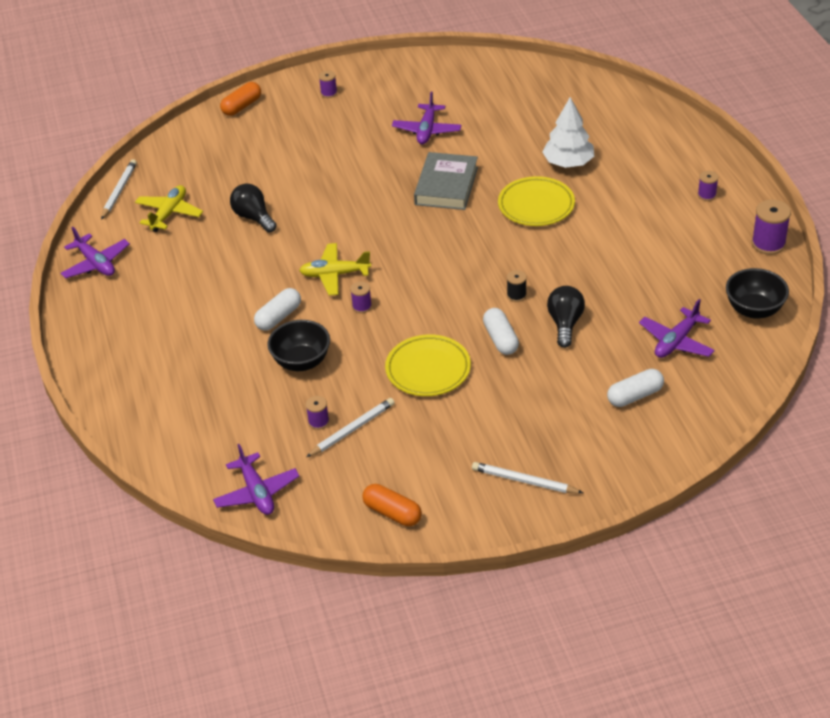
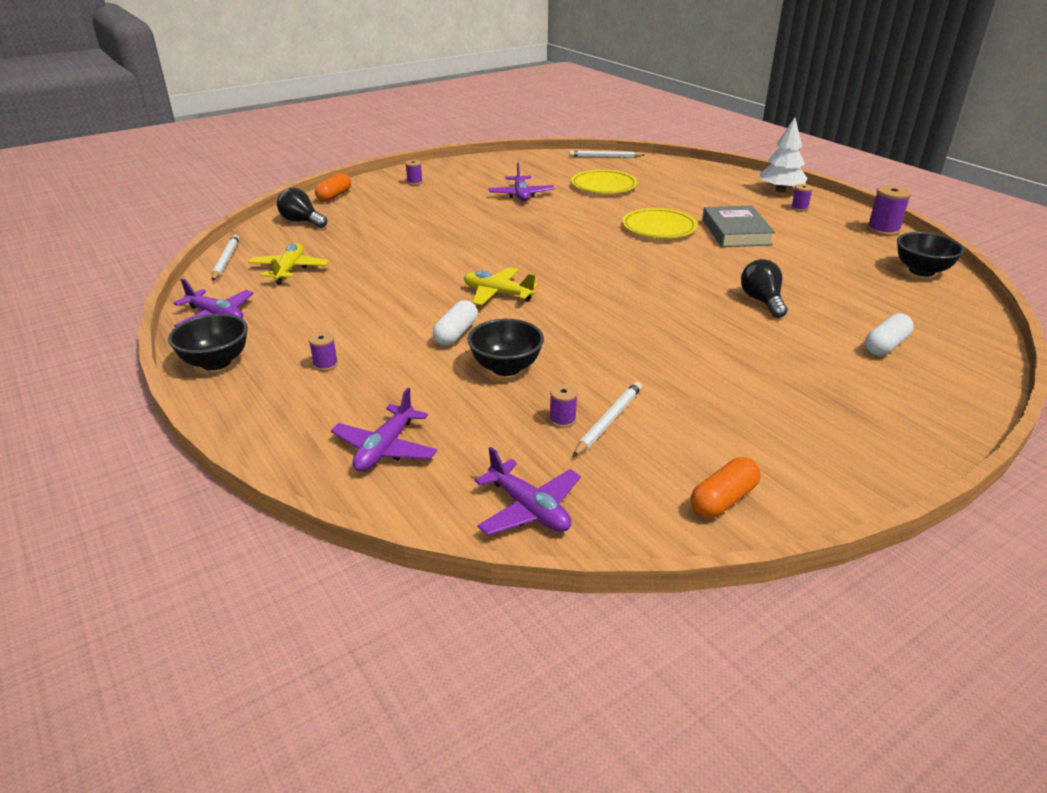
camera: 20 degrees left, 10 degrees down
black light bulb [230,184,277,233] -> black light bulb moved to [277,188,327,228]
yellow plane [299,243,371,296] -> yellow plane turned 45 degrees clockwise [464,267,539,306]
purple spool [350,282,372,313] -> purple spool moved to [309,332,338,371]
orange capsule [362,484,422,526] -> orange capsule turned 60 degrees counterclockwise [691,457,761,518]
yellow plate [385,334,471,396] -> yellow plate moved to [571,170,638,194]
grey book [414,152,478,210] -> grey book moved to [702,206,775,247]
white pencil [472,462,583,494] -> white pencil moved to [569,151,644,158]
white capsule [483,308,519,355] -> none
black spool [507,270,527,302] -> none
white tree [542,97,594,168] -> white tree moved to [759,118,808,192]
purple plane [639,299,715,358] -> purple plane moved to [331,388,437,472]
none -> black bowl [168,314,248,370]

